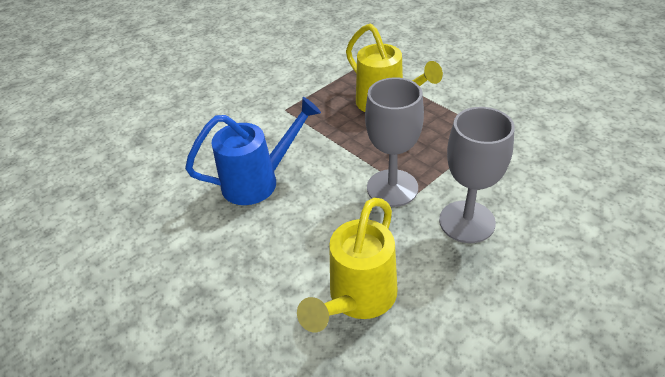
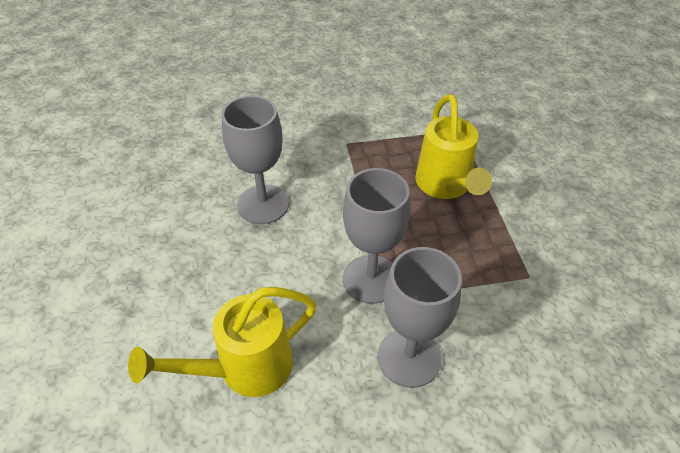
camera: 30 degrees right, 5 degrees up
blue watering can [185,97,321,205] -> grey goblet [221,95,289,224]

